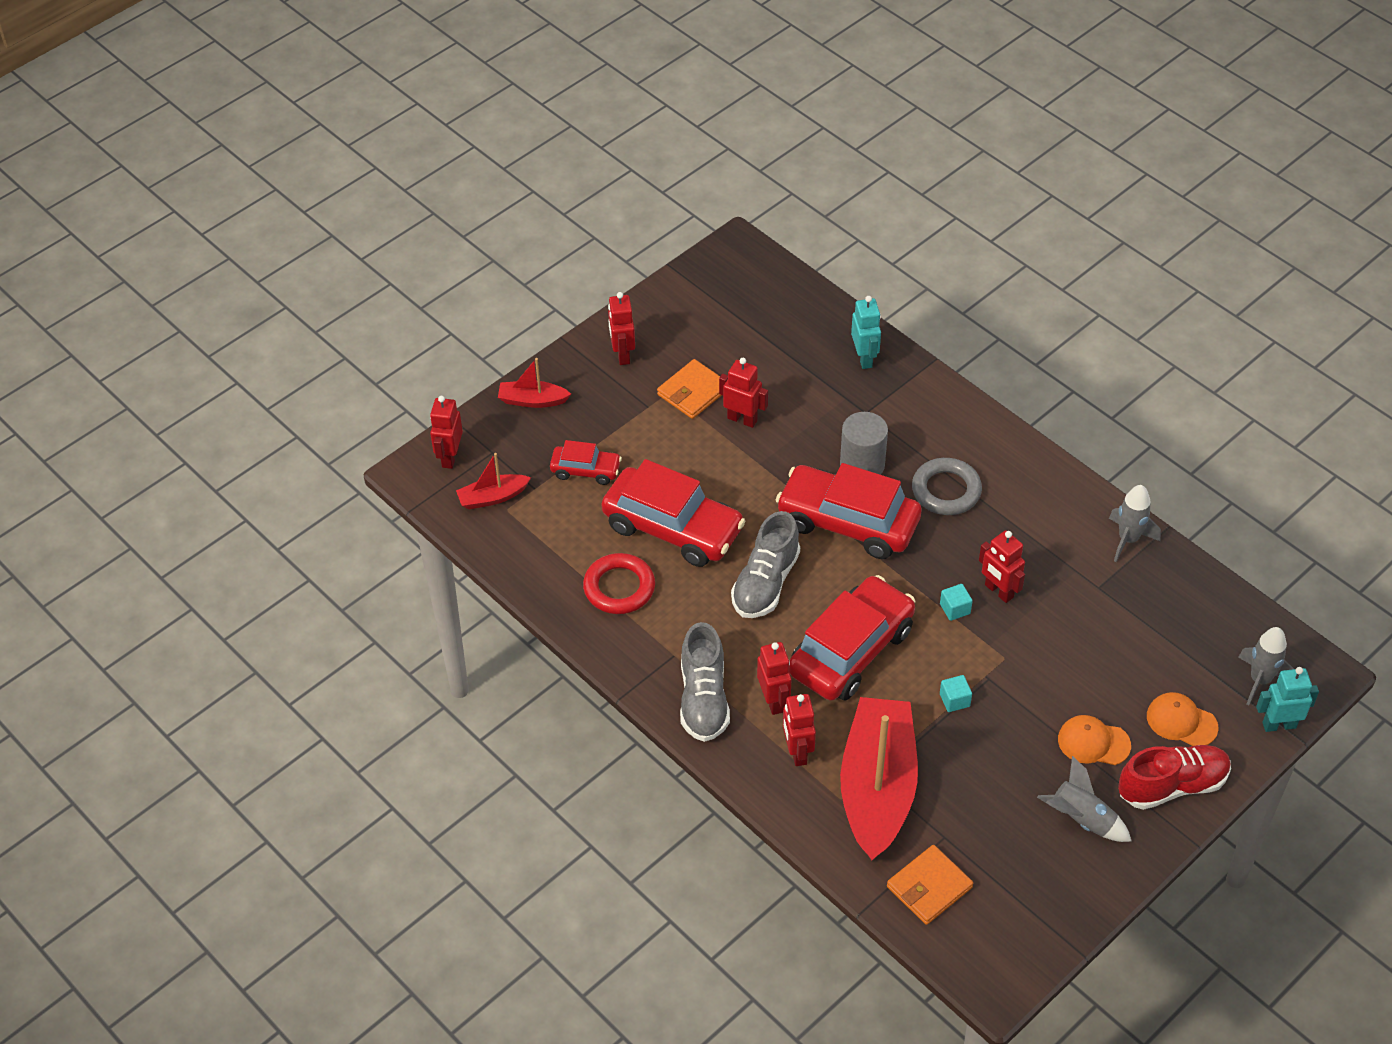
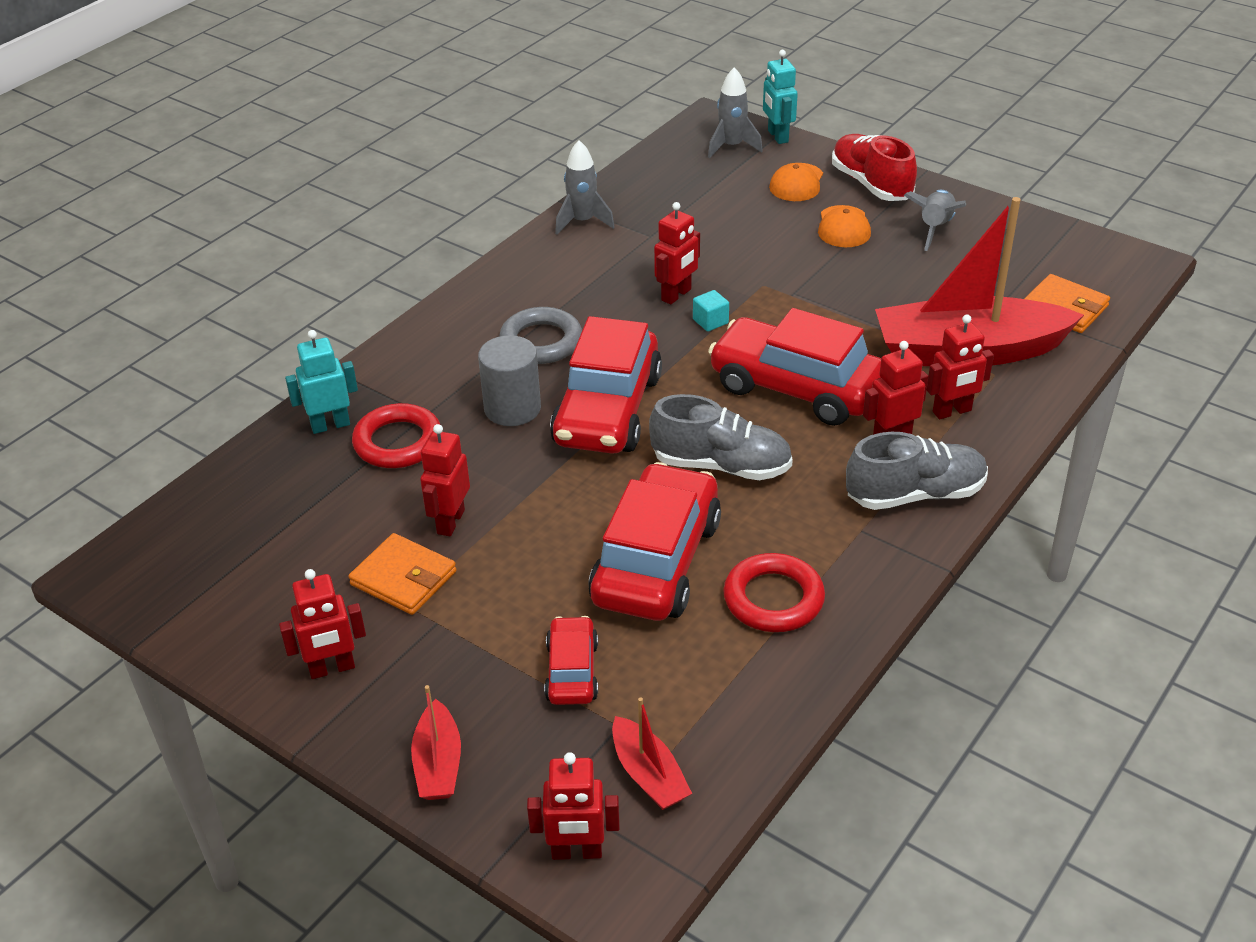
camera: 100 degrees left, 10 degrees down
turquoise cube [940,675,972,712] -> none
none -> red ring [352,403,440,468]

